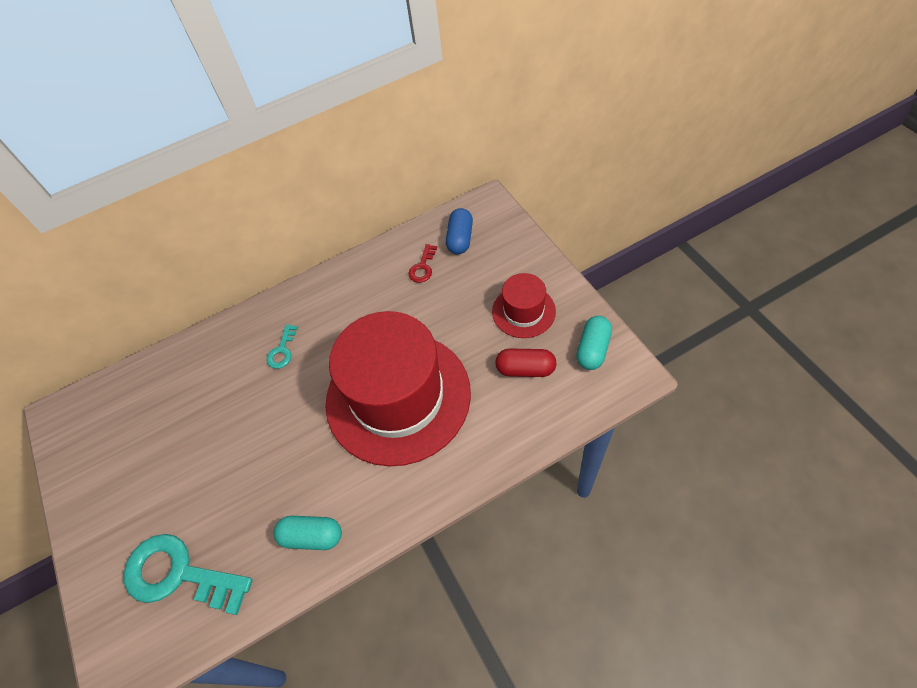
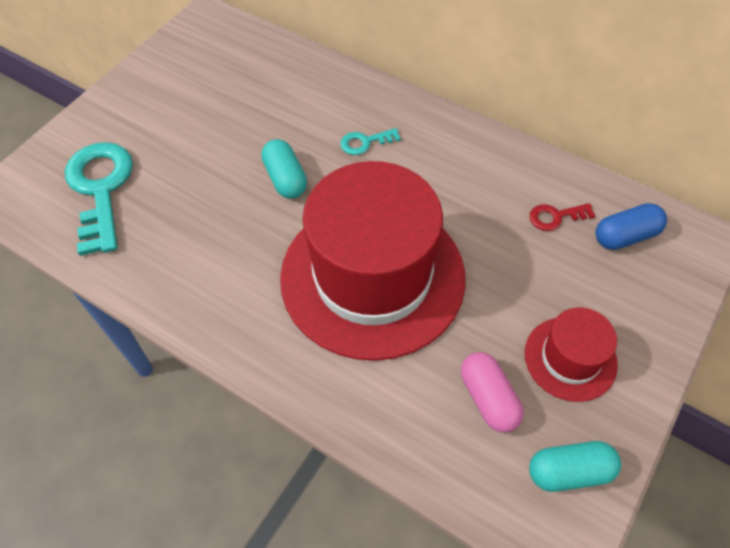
camera: 55 degrees right, 0 degrees up
turquoise capsule [274,516,342,550] -> turquoise capsule moved to [261,139,307,199]
red capsule [495,349,557,377] -> pink capsule [461,352,524,433]

